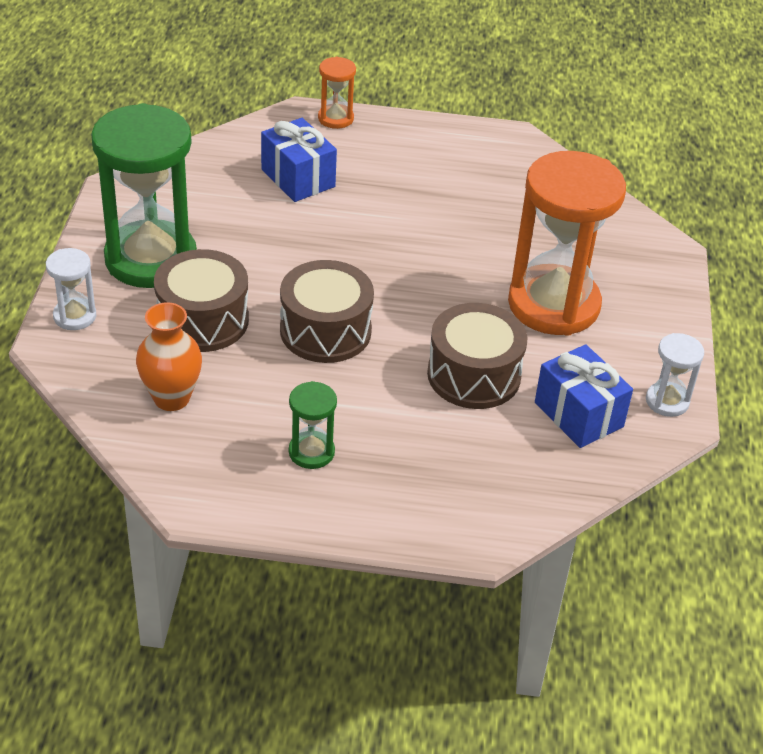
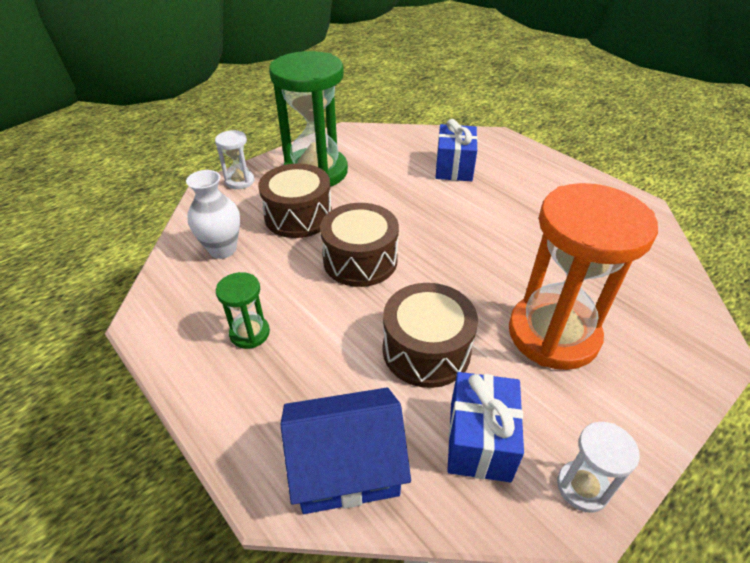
camera: 45 degrees right, 0 degrees up
orange vase [136,302,202,411] -> white vase [186,170,240,259]
orange hourglass [318,57,356,129] -> none
none -> blue house [281,388,411,514]

